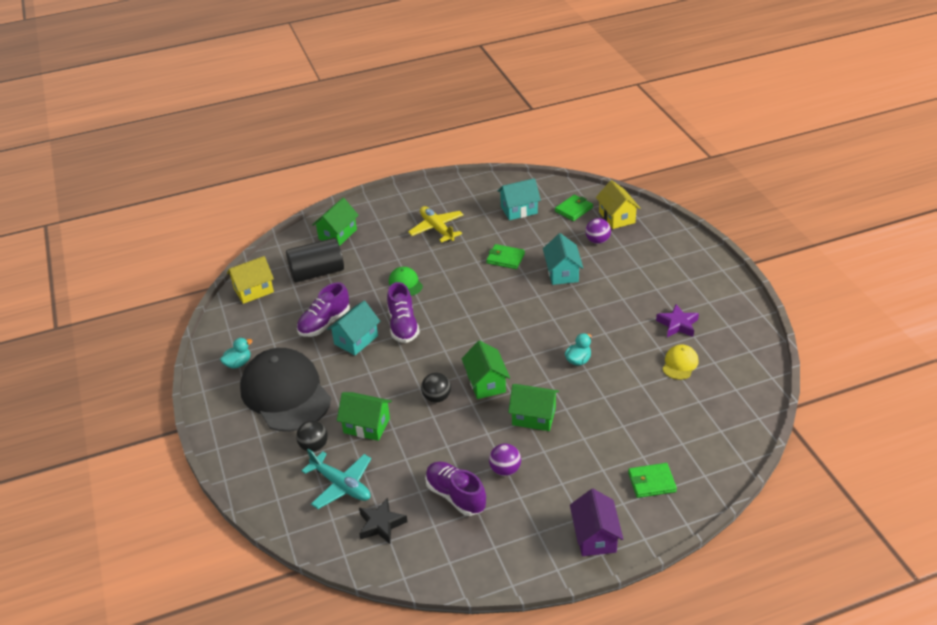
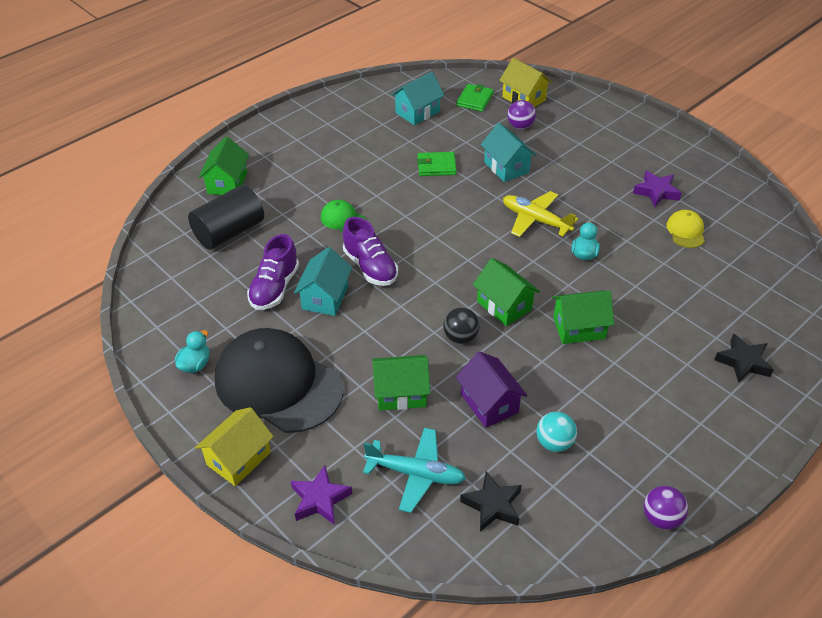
camera: 25 degrees left, 5 degrees up
yellow house [227,256,274,304] -> yellow house moved to [195,407,274,486]
black ball [296,421,328,452] -> none
yellow plane [408,206,464,243] -> yellow plane moved to [503,191,578,237]
purple shoe [425,462,486,516] -> turquoise ball [536,412,577,452]
purple ball [489,444,521,476] -> purple ball moved to [644,486,688,530]
purple house [570,489,623,556] -> purple house moved to [456,351,527,428]
green wallet [628,463,677,498] -> black star [714,333,774,383]
none -> purple star [291,465,352,525]

